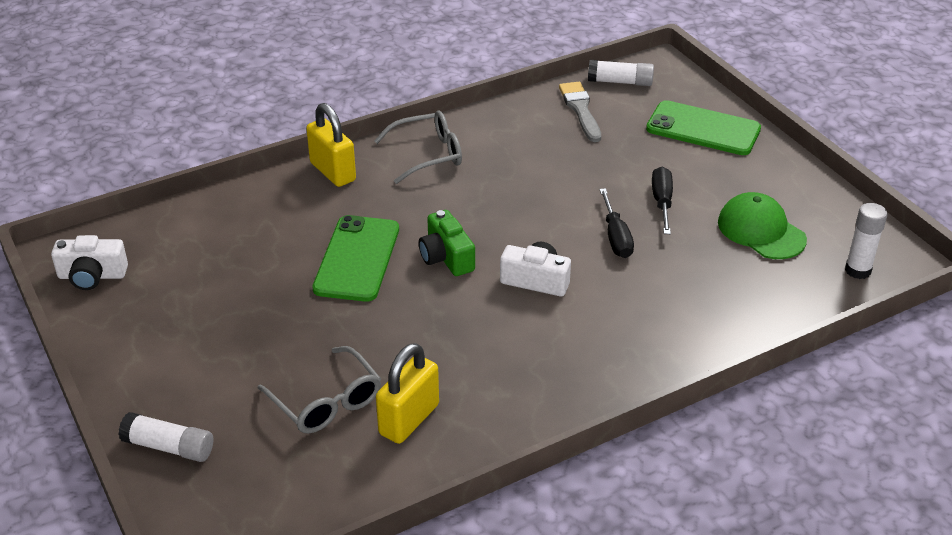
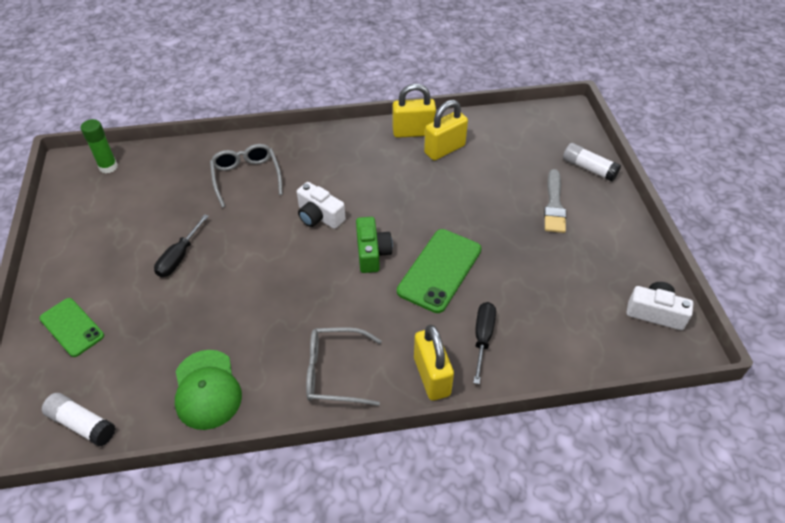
camera: 160 degrees left, 10 degrees up
grey glasses [258,346,381,434] -> grey glasses moved to [210,144,283,208]
grey brush [559,82,601,142] -> grey brush moved to [544,169,566,233]
black screwdriver [599,188,634,258] -> black screwdriver moved to [473,302,496,384]
green phone [646,100,761,155] -> green phone [39,298,104,357], size x0.66
green cap [718,192,807,259] -> green cap moved to [175,350,242,430]
white glue stick [845,203,888,279] -> green glue stick [81,119,118,173]
none -> yellow padlock [393,84,436,138]

